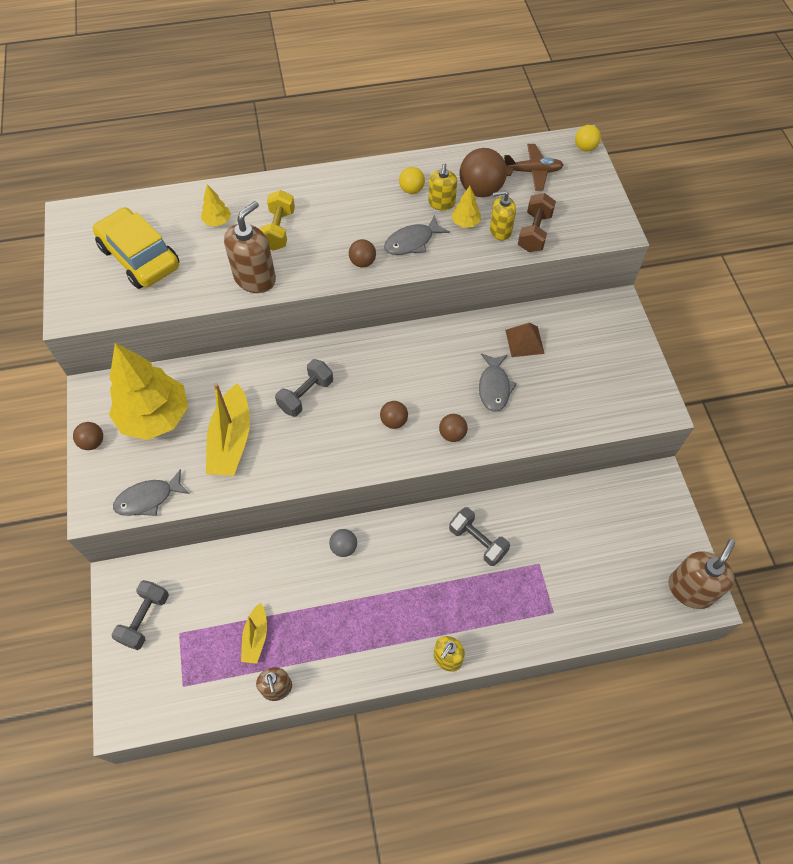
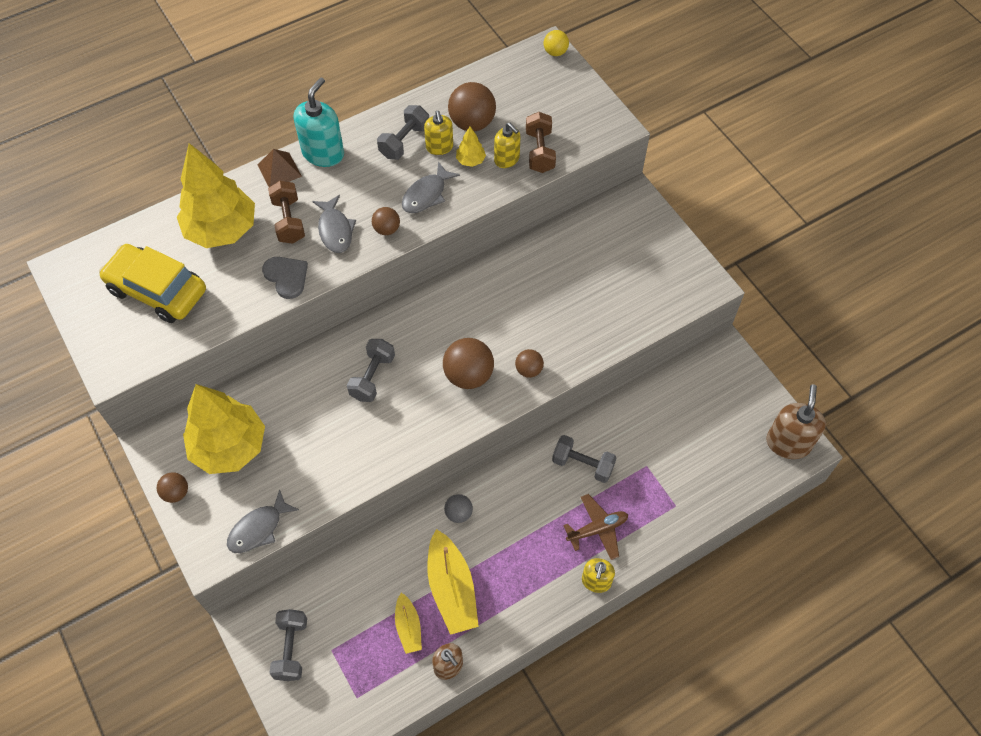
camera: 20 degrees left, 0 degrees up
yellow tree [201,184,231,226] -> yellow tree [177,143,255,248], size x2.45
yellow boat [206,383,250,476] -> yellow boat moved to [427,529,479,635]
brown soap dispenser [224,201,276,293] -> grey heart [262,257,308,299]
yellow dumbbell [260,190,295,251] -> brown dumbbell [268,181,305,244]
brown ball [380,401,408,429] -> brown ball [443,338,494,389], size x1.79
yellow ball [399,167,425,194] -> grey dumbbell [377,105,429,160]
grey fish [479,353,517,412] -> grey fish moved to [312,195,356,253]
yellow soap dispenser [490,190,516,241] -> yellow soap dispenser turned 105 degrees counterclockwise [494,123,520,168]
brown plane [504,144,563,191] -> brown plane moved to [563,494,628,560]
brown pyramid [505,323,545,357] -> brown pyramid moved to [258,149,302,187]
none -> turquoise soap dispenser [294,77,344,167]

